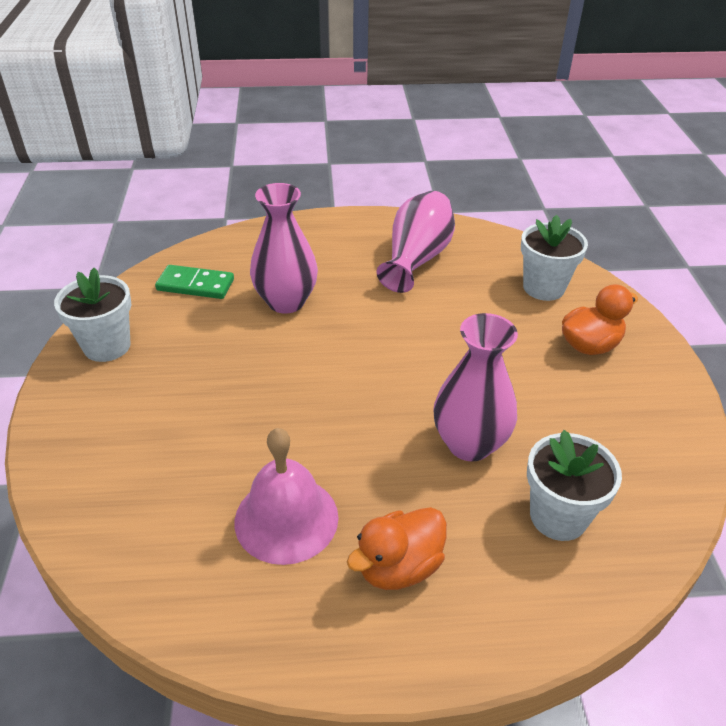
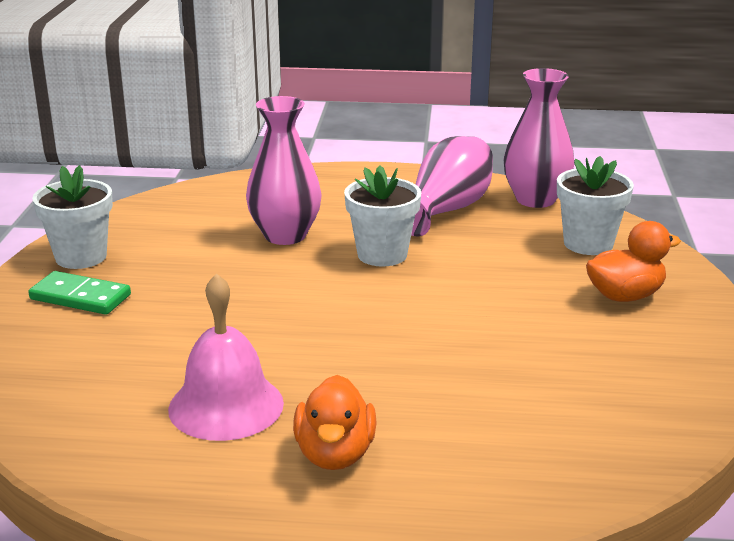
camera: 10 degrees right, 15 degrees down
green domino [155,265,234,299] -> green domino moved to [28,271,131,315]
orange duck [347,507,447,590] -> orange duck turned 60 degrees counterclockwise [293,375,377,470]
pink vase [433,313,518,461] -> pink vase moved to [503,68,574,208]
white flower pot [527,430,622,541] -> white flower pot moved to [344,165,421,266]

